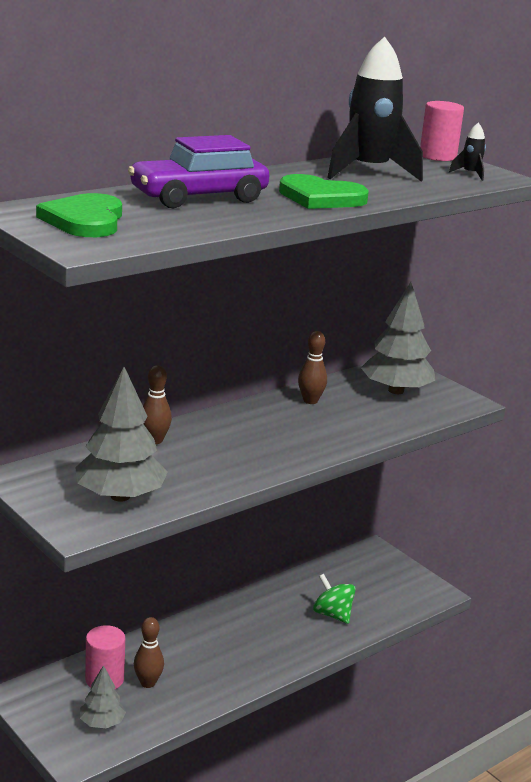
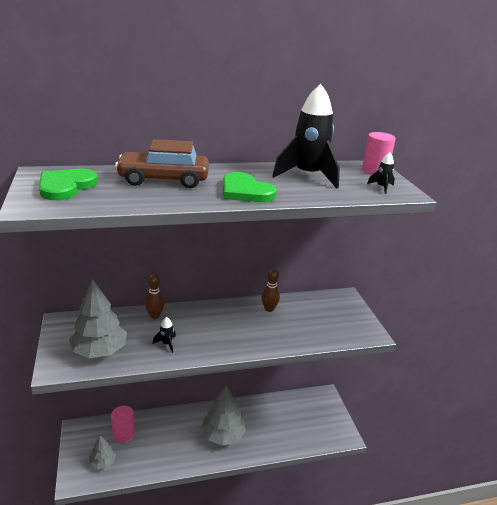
camera: 25 degrees right, 5 degrees up
purple car [128,135,269,209] -> brown car [115,139,209,188]
brown bowling pin [134,617,164,688] -> none
green spinning top [313,574,356,624] -> none
grey tree [361,282,435,394] -> grey tree moved to [201,385,246,445]
none -> black rocket [153,317,176,353]

